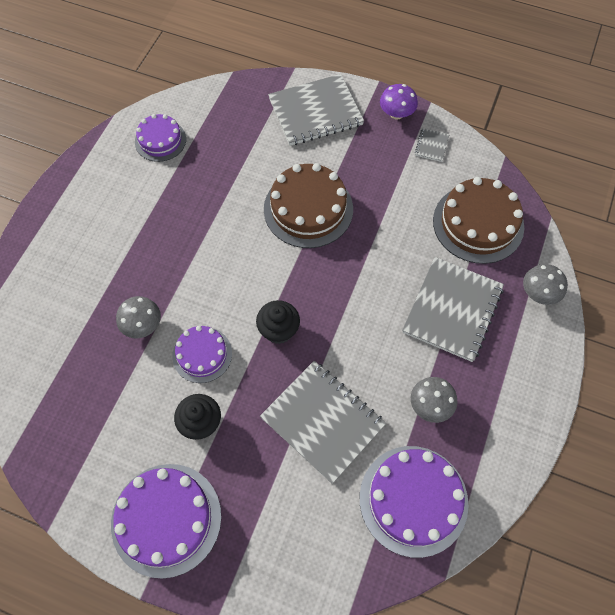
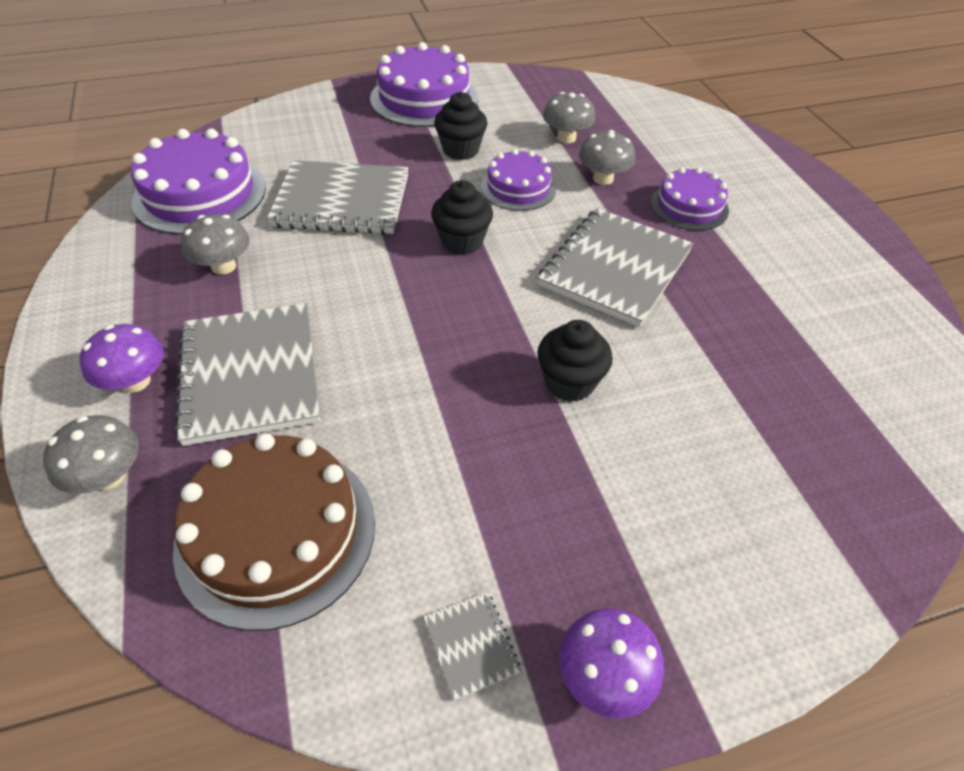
camera: 140 degrees right, 15 degrees down
purple cake [135,114,186,162] -> purple cake moved to [651,167,729,231]
brown cake [264,163,353,248] -> black cupcake [537,320,613,402]
grey notebook [268,74,364,146] -> grey notebook moved to [538,208,693,327]
none -> purple mushroom [79,324,163,393]
none -> grey mushroom [543,92,595,143]

